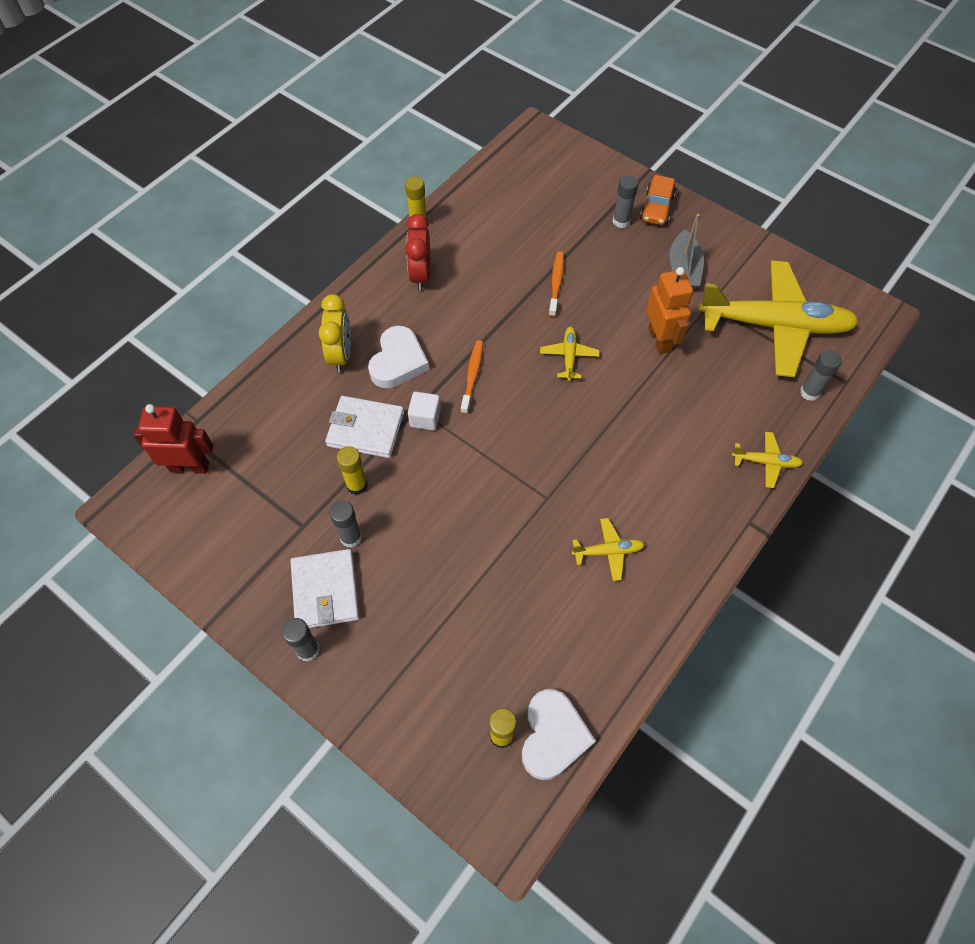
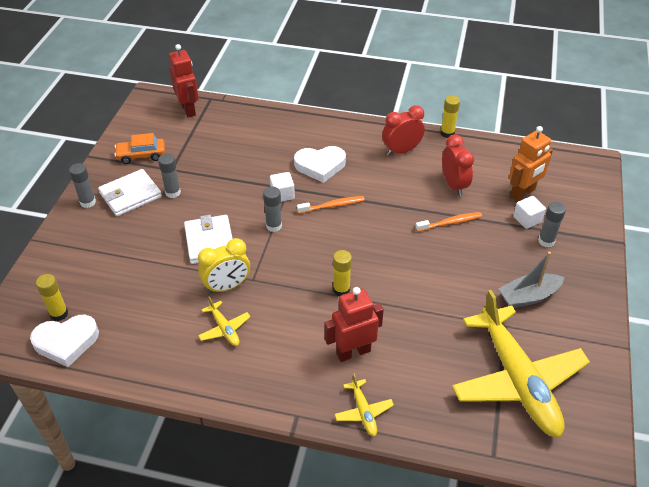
camera: 65 degrees right, 15 degrees down
yellow clock [319,294,351,372] -> yellow clock moved to [198,238,250,294]
white wallet [325,396,404,458] -> white wallet moved to [184,215,233,264]
yellow glue stick [337,446,368,495] -> yellow glue stick moved to [333,250,352,296]
yellow plane [540,327,600,381] -> none
orange car [640,175,676,225] -> orange car moved to [114,133,165,164]
orange robot [646,267,693,354] -> orange robot moved to [509,126,553,201]
grey glue stick [800,350,842,401] -> grey glue stick moved to [263,187,282,232]
none -> red robot [324,287,384,362]
none -> red clock [442,134,474,196]
none -> white cube [513,196,546,229]

